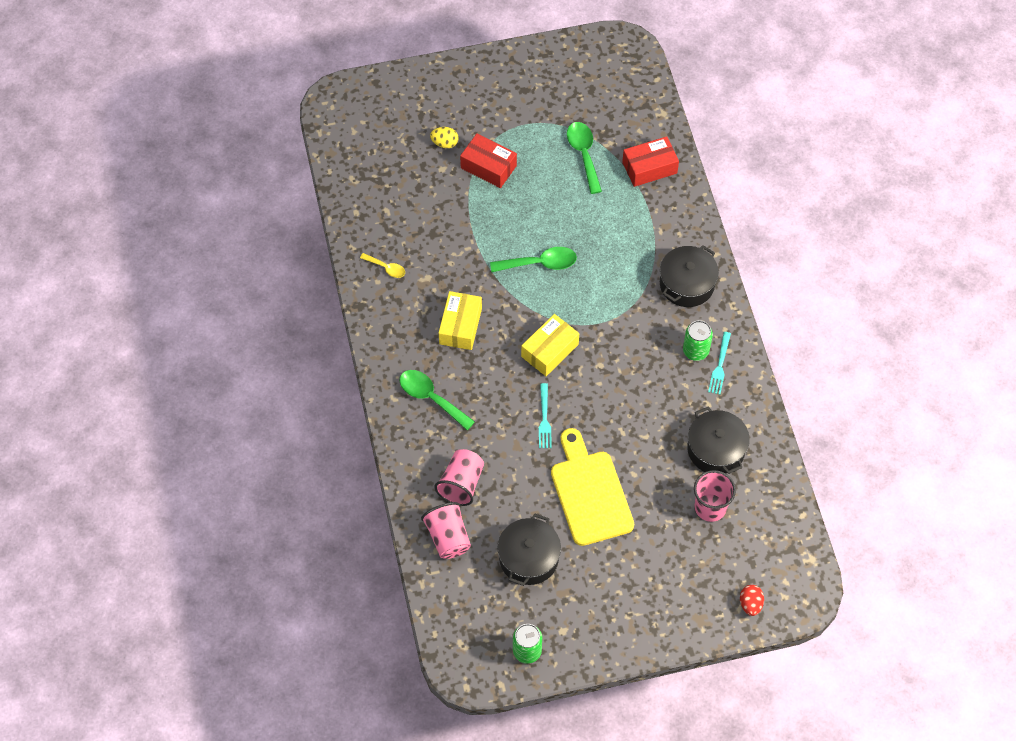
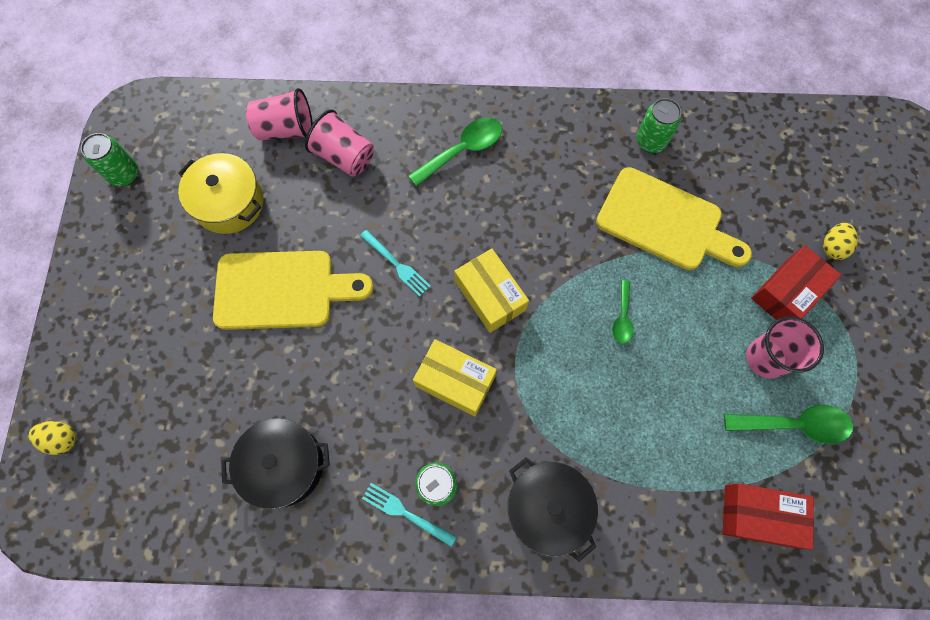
camera: 105 degrees right, 10 degrees up
yellow spoon [360,253,405,278] -> green can [636,98,681,153]
yellow box [439,291,482,350] -> yellow box moved to [413,339,497,416]
green spoon [490,247,577,273] -> green spoon [612,280,634,344], size x0.58
black pot [497,514,561,586] -> yellow pot [178,153,263,234]
turquoise fork [539,383,552,448] -> turquoise fork turned 150 degrees counterclockwise [360,230,431,297]
red box [622,136,679,187] -> red box turned 75 degrees counterclockwise [723,483,814,550]
pink cup [694,470,736,522] -> pink cup moved to [746,316,824,378]
red egg [740,585,764,616] -> yellow egg [29,421,76,455]
none -> yellow cutting board [596,167,752,270]

